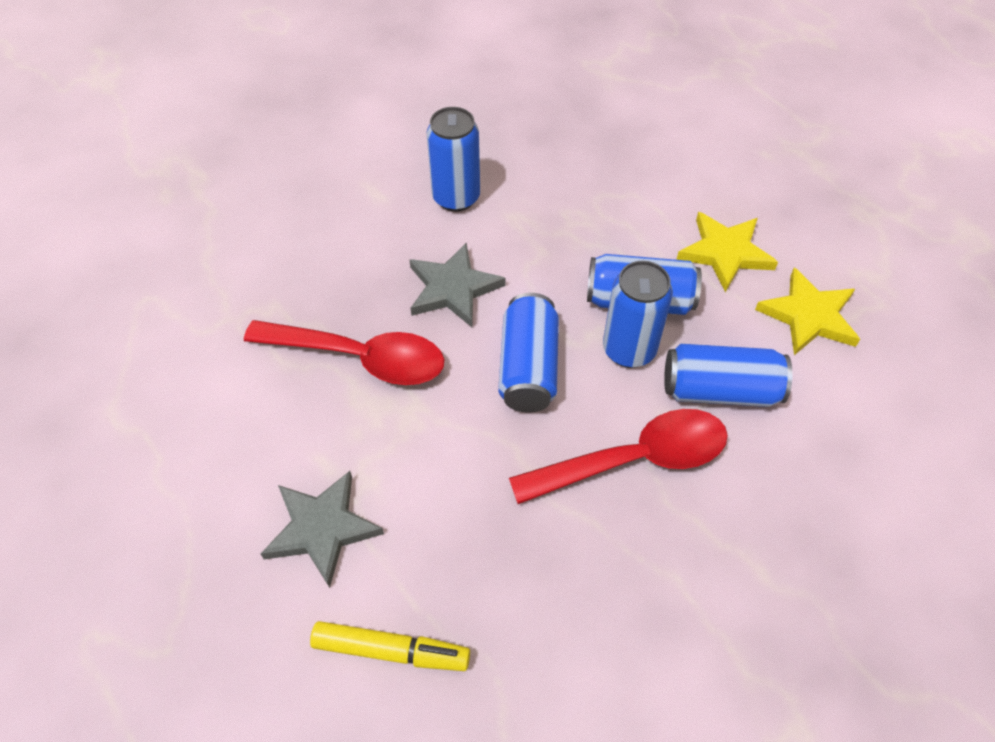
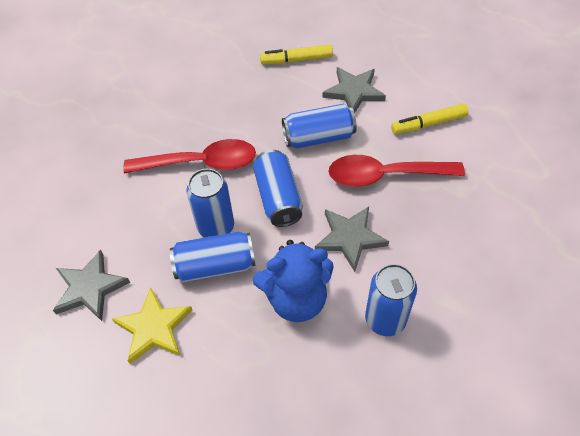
camera: 165 degrees right, 0 degrees up
red spoon [509,409,728,504] -> red spoon turned 150 degrees counterclockwise [123,139,256,174]
blue can [664,344,793,407] -> blue can moved to [282,104,357,148]
yellow star [755,268,860,355] -> grey star [53,250,130,321]
none -> blue teddy bear [253,240,334,322]
none -> yellow marker [391,104,468,134]

